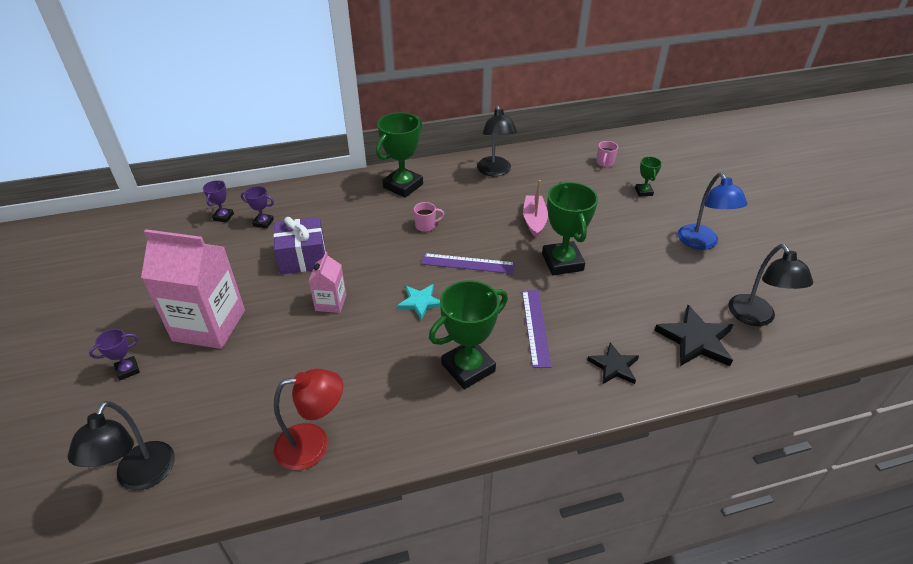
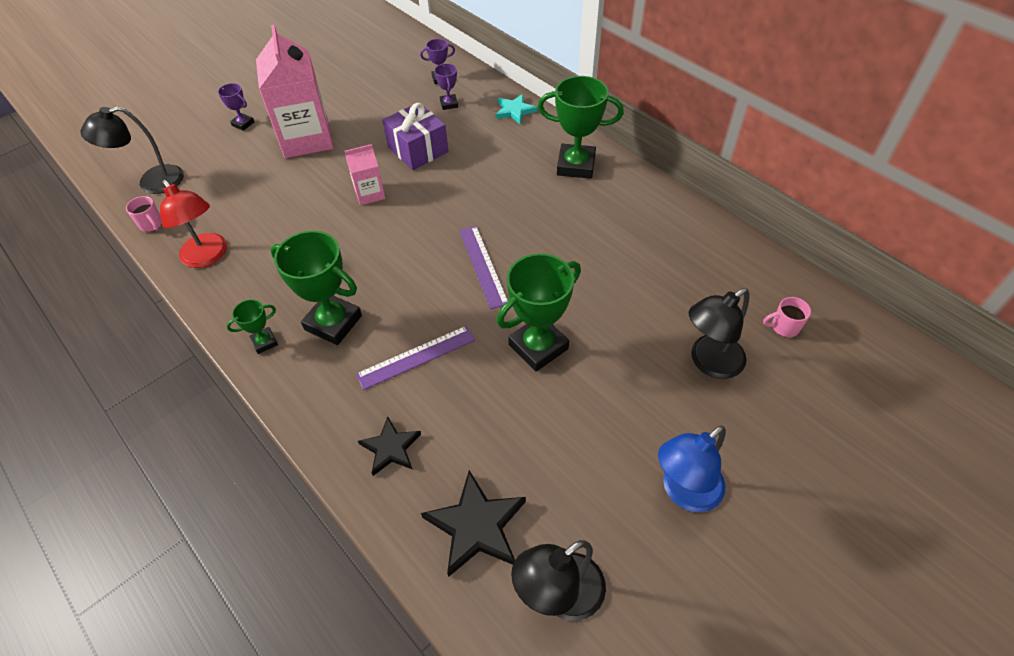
camera: 65 degrees right, 10 degrees up
turquoise star [397,284,440,321] -> turquoise star moved to [495,94,537,124]
pink mug [414,202,444,232] -> pink mug moved to [126,196,162,232]
black lamp [477,105,517,176] -> black lamp moved to [688,288,749,379]
pink boat [523,180,548,238] -> none
green trophy [635,157,662,197] -> green trophy moved to [227,299,278,354]

